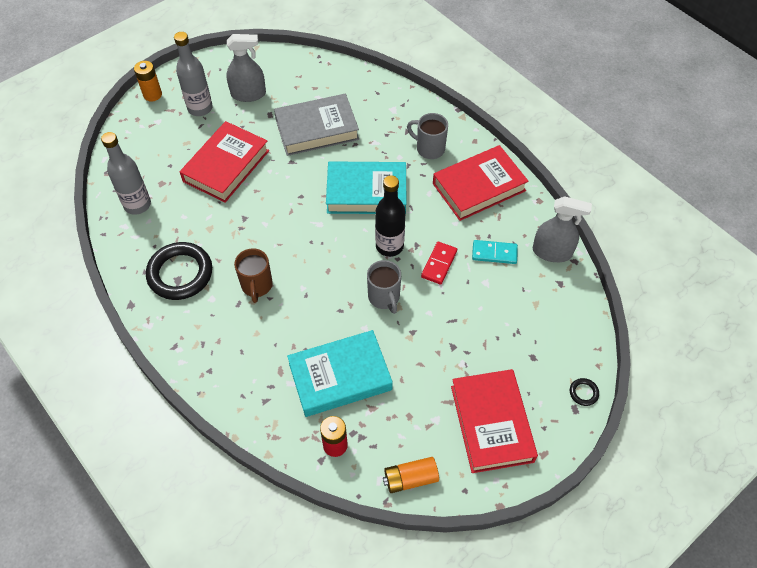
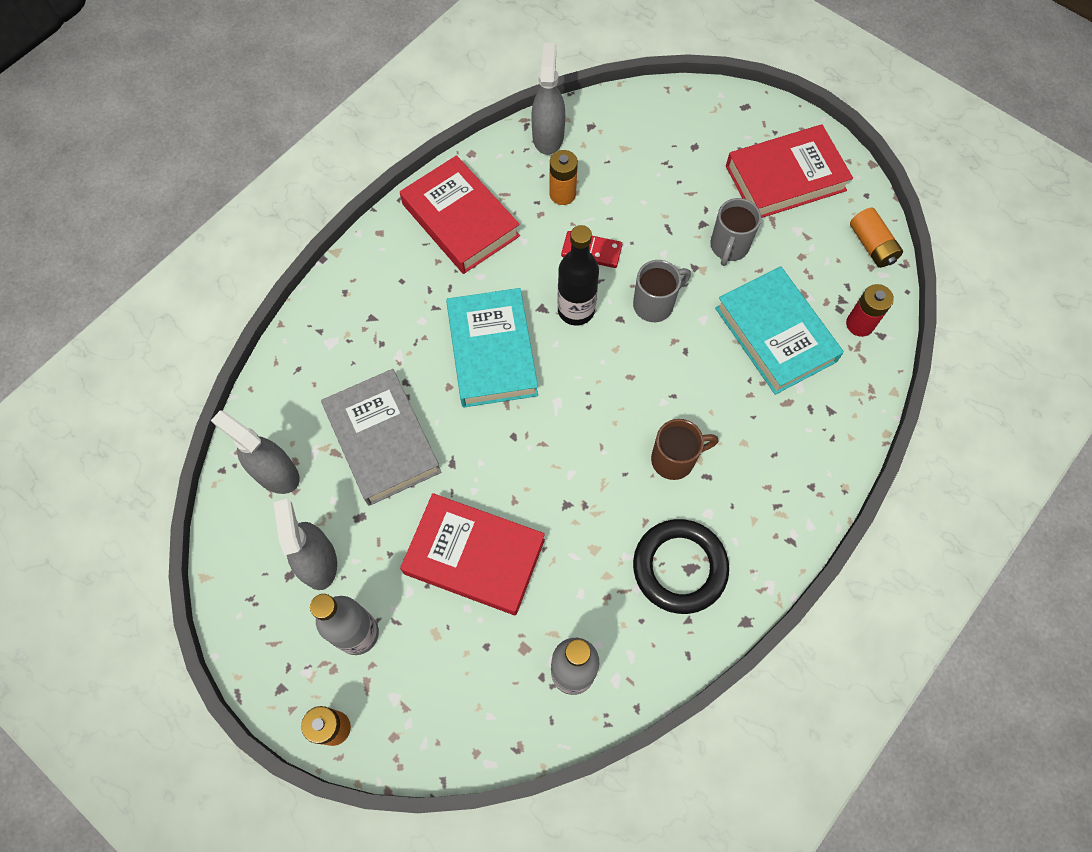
camera: 100 degrees left, 10 degrees up
grey mug [407,113,448,159] -> grey mug moved to [710,198,761,266]
turquoise domino [472,240,518,264] -> orange battery [549,150,578,205]
black ring [570,378,599,406] -> none
none -> grey spray bottle [211,411,300,494]

